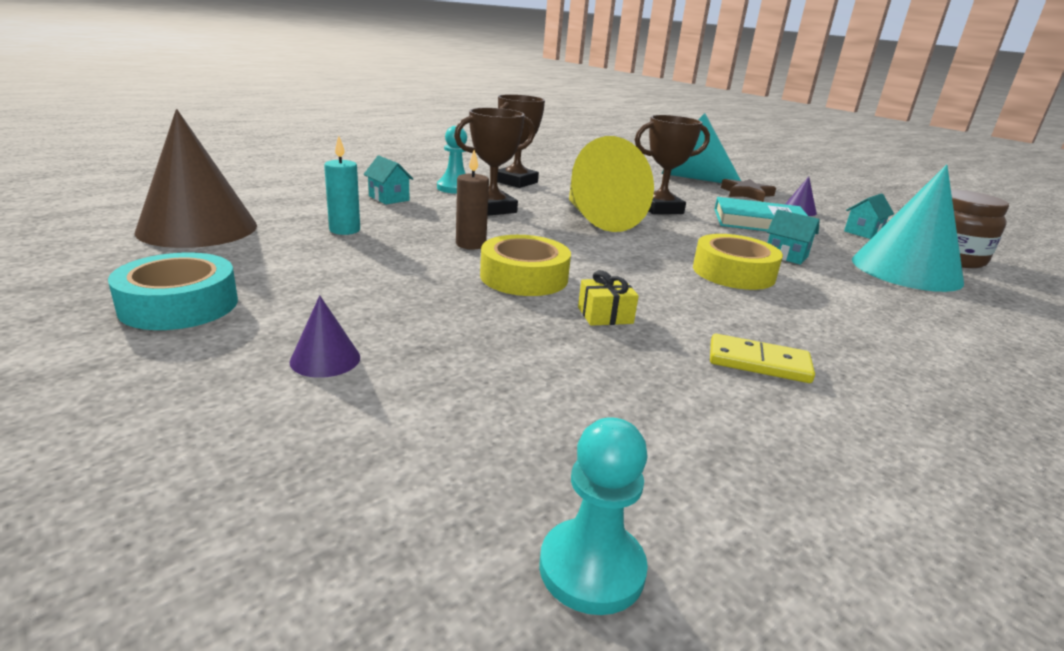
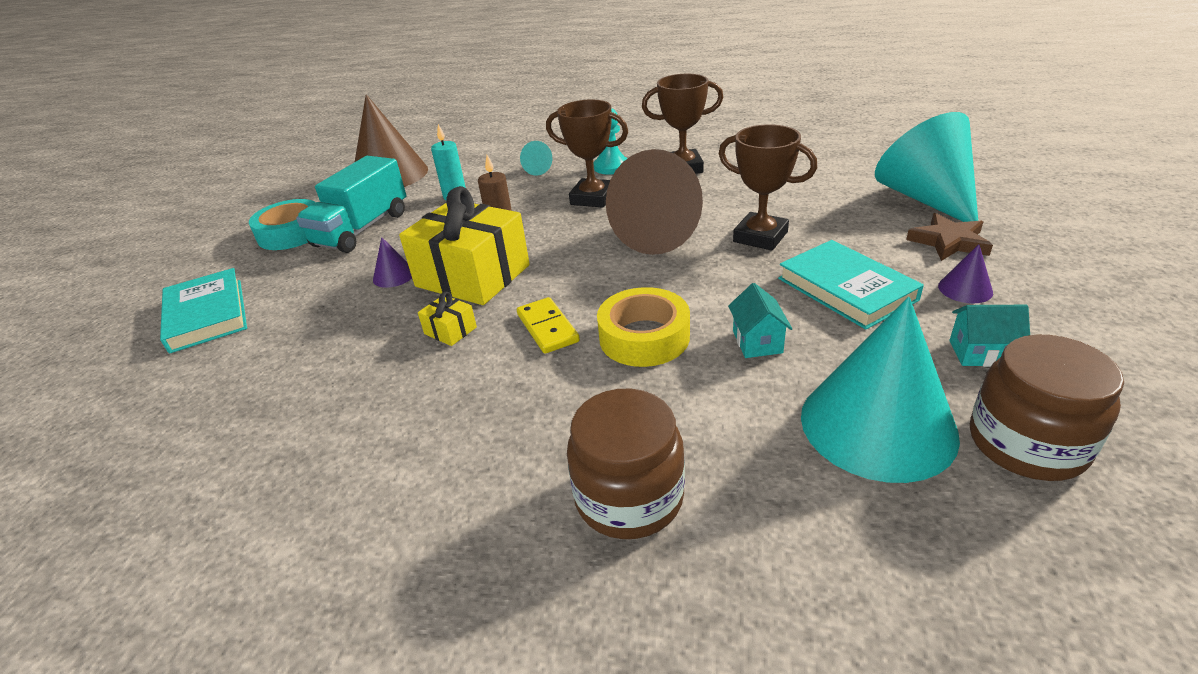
camera: 55 degrees right, 10 degrees up
purple cone [290,295,360,378] -> purple cone moved to [373,237,412,288]
turquoise house [363,156,413,204] -> turquoise cone [520,141,552,176]
yellow tape [480,235,571,296] -> yellow gift [399,186,530,305]
turquoise pawn [539,417,648,615] -> none
yellow cone [569,136,654,232] -> brown cone [606,149,703,255]
yellow domino [710,334,815,383] -> yellow domino moved to [517,297,580,354]
none -> turquoise book [160,268,247,353]
none -> turquoise truck [296,156,406,253]
none -> brown jar [567,389,685,539]

